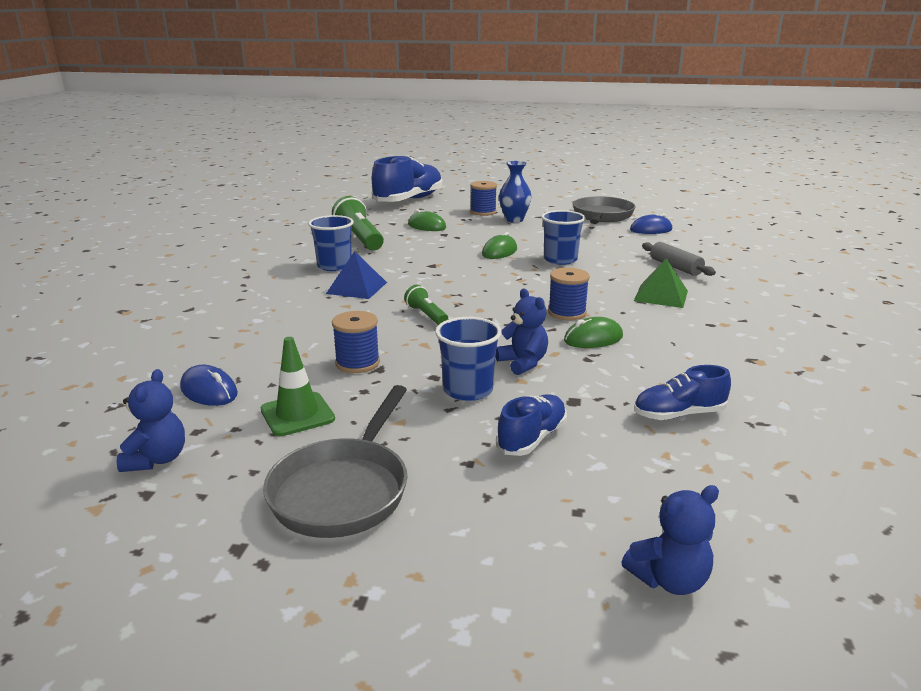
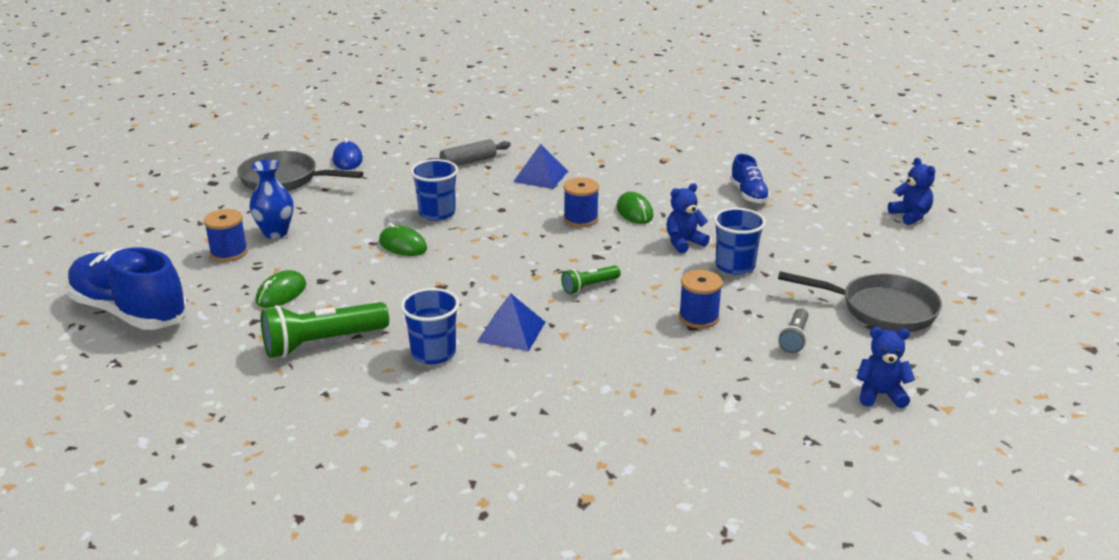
camera: 90 degrees left, 5 degrees up
blue mouse [180,365,238,406] -> none
green traffic cone [261,337,335,436] -> grey flashlight [778,308,808,353]
blue shoe [496,394,567,456] -> none
green pyramid [634,258,688,308] -> blue pyramid [513,144,568,189]

